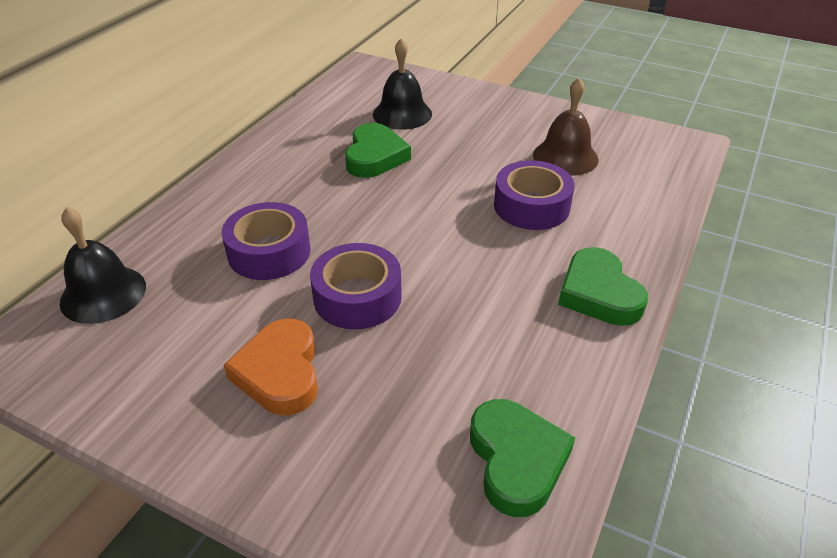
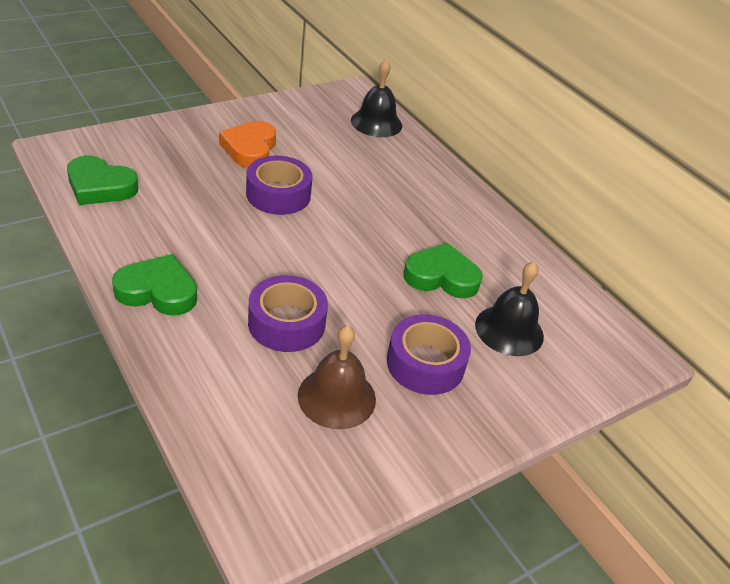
camera: 115 degrees right, 0 degrees up
purple tape [222,202,310,280] -> purple tape moved to [387,314,471,395]
orange heart [224,319,318,415] -> orange heart turned 105 degrees counterclockwise [219,121,276,168]
green heart [345,123,411,178] -> green heart turned 150 degrees clockwise [403,243,483,298]

